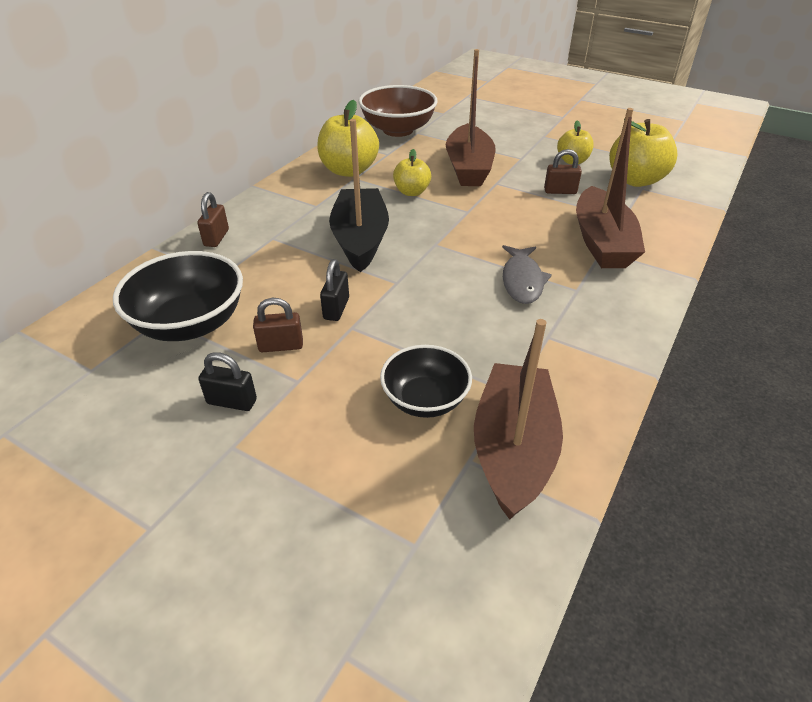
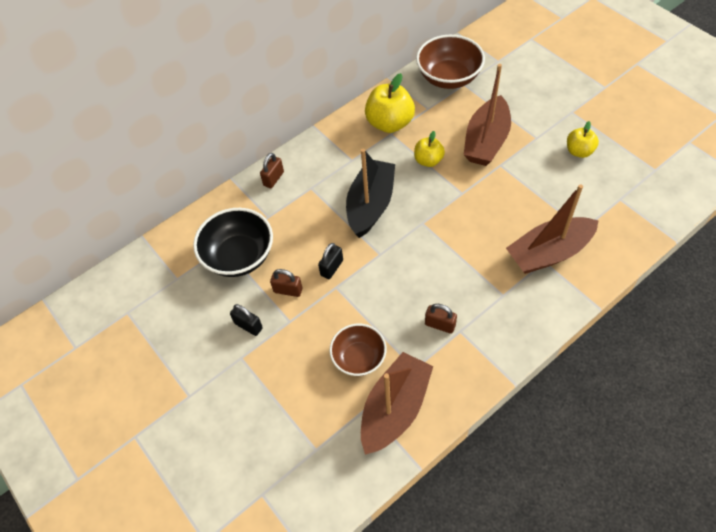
camera: 25 degrees right, 15 degrees up
black bowl [380,345,472,418] -> brown bowl [329,324,387,376]
grey fish [502,245,552,304] -> none
brown padlock [544,149,582,194] -> brown padlock moved to [425,304,457,334]
brown boat [576,108,645,268] -> brown boat turned 45 degrees clockwise [506,184,599,274]
yellow apple [609,119,678,187] -> none

